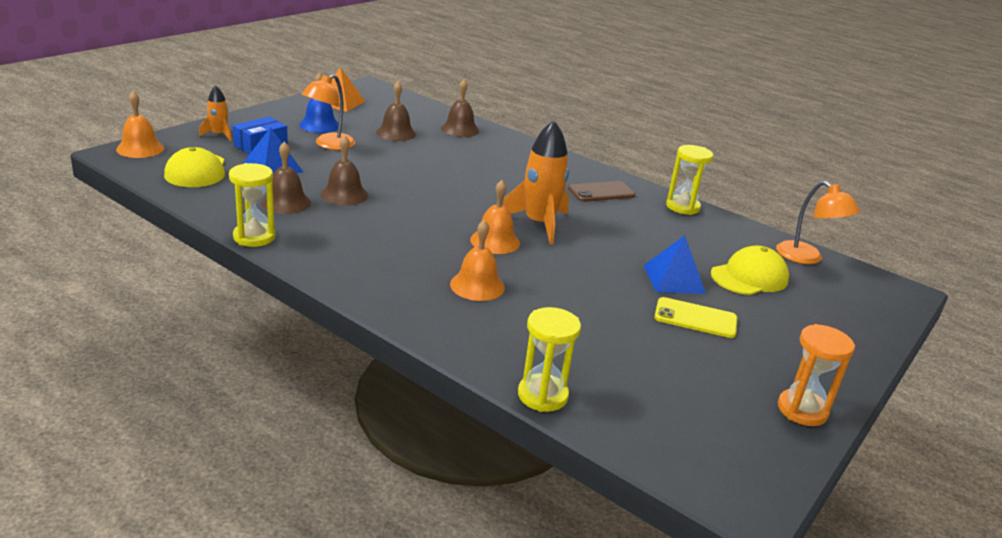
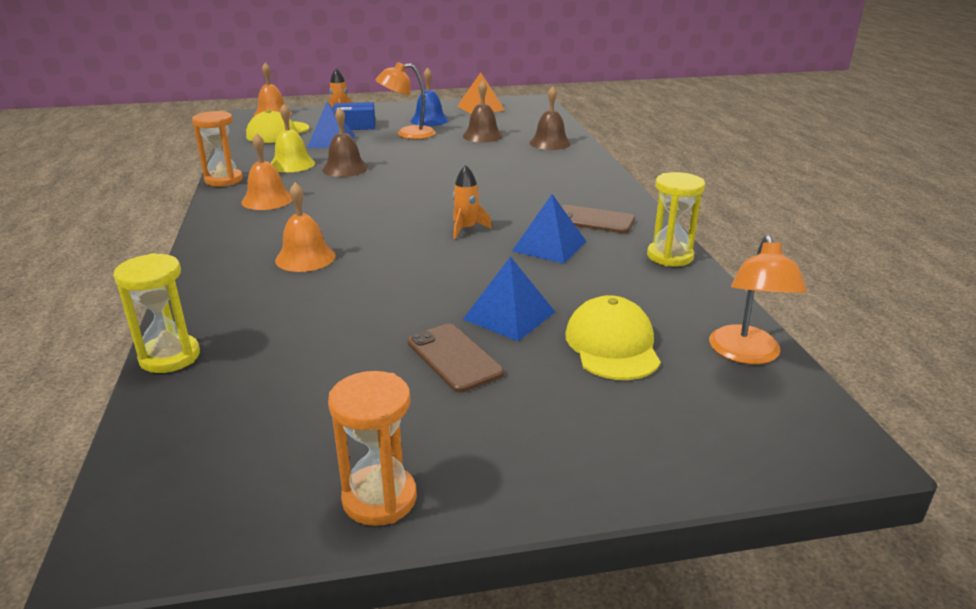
camera: 45 degrees right, 0 degrees up
yellow hourglass [229,163,275,247] -> orange hourglass [192,111,243,187]
brown bell [261,142,311,214] -> yellow bell [271,104,315,172]
orange bell [470,180,520,254] -> orange bell moved to [241,134,292,210]
orange rocket [503,120,569,245] -> orange rocket [453,165,492,239], size x0.53
yellow phone [654,297,737,338] -> brown phone [407,324,504,393]
yellow cap [711,246,789,295] -> yellow cap turned 105 degrees counterclockwise [565,295,661,380]
none -> blue pyramid [512,194,586,264]

